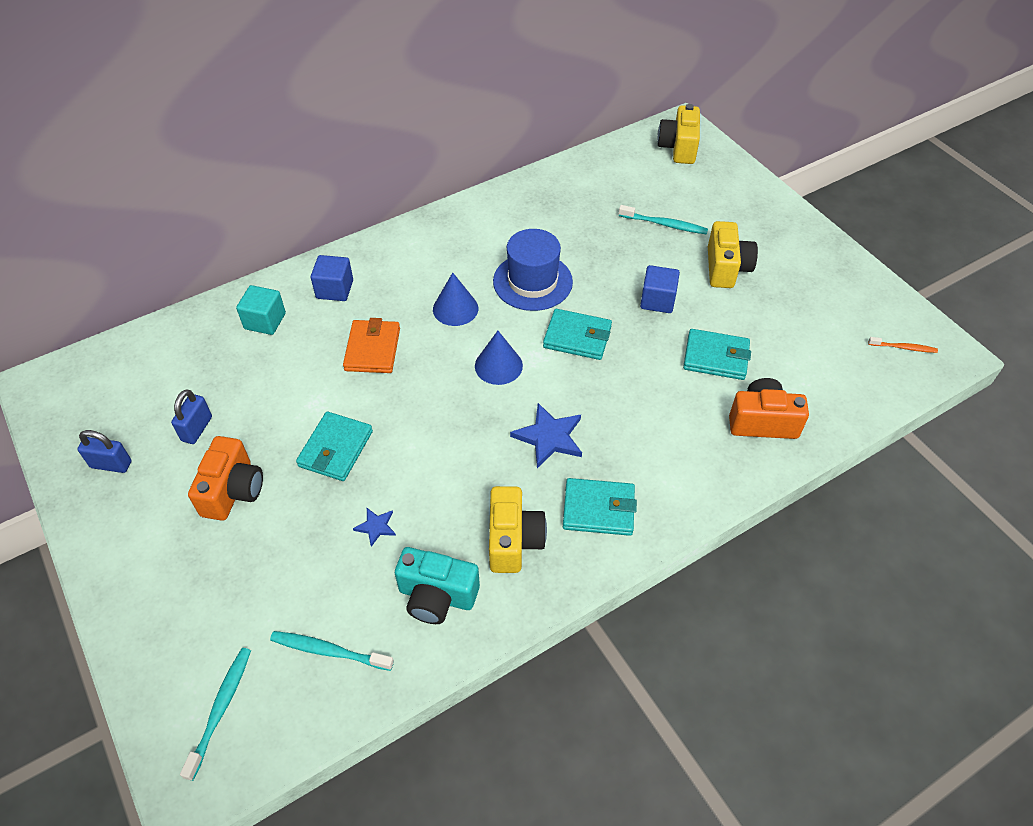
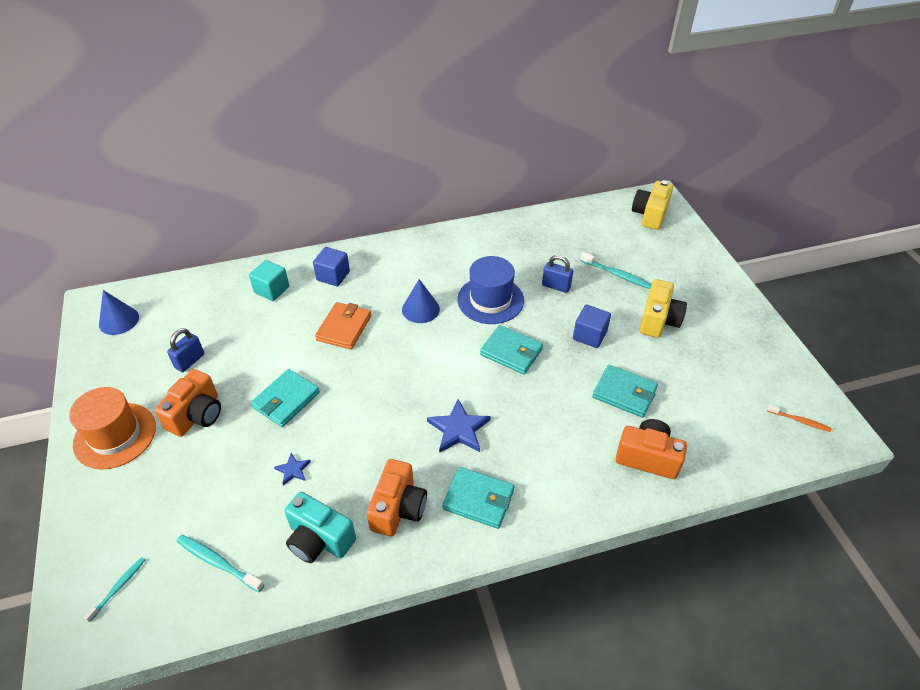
camera: 15 degrees right, 5 degrees down
blue padlock [78,430,132,473] -> blue padlock moved to [542,255,573,293]
turquoise toothbrush [180,648,251,781] -> turquoise toothbrush [83,557,145,622], size x0.66
blue cone [475,331,523,385] -> blue cone moved to [99,290,139,335]
yellow camera [489,486,547,573] -> orange camera [367,459,427,536]
none -> orange hat [69,387,156,469]

